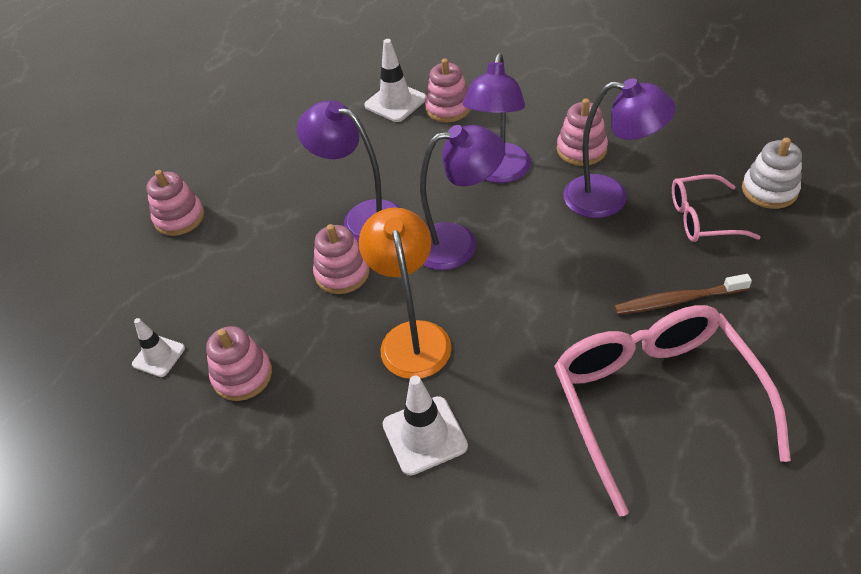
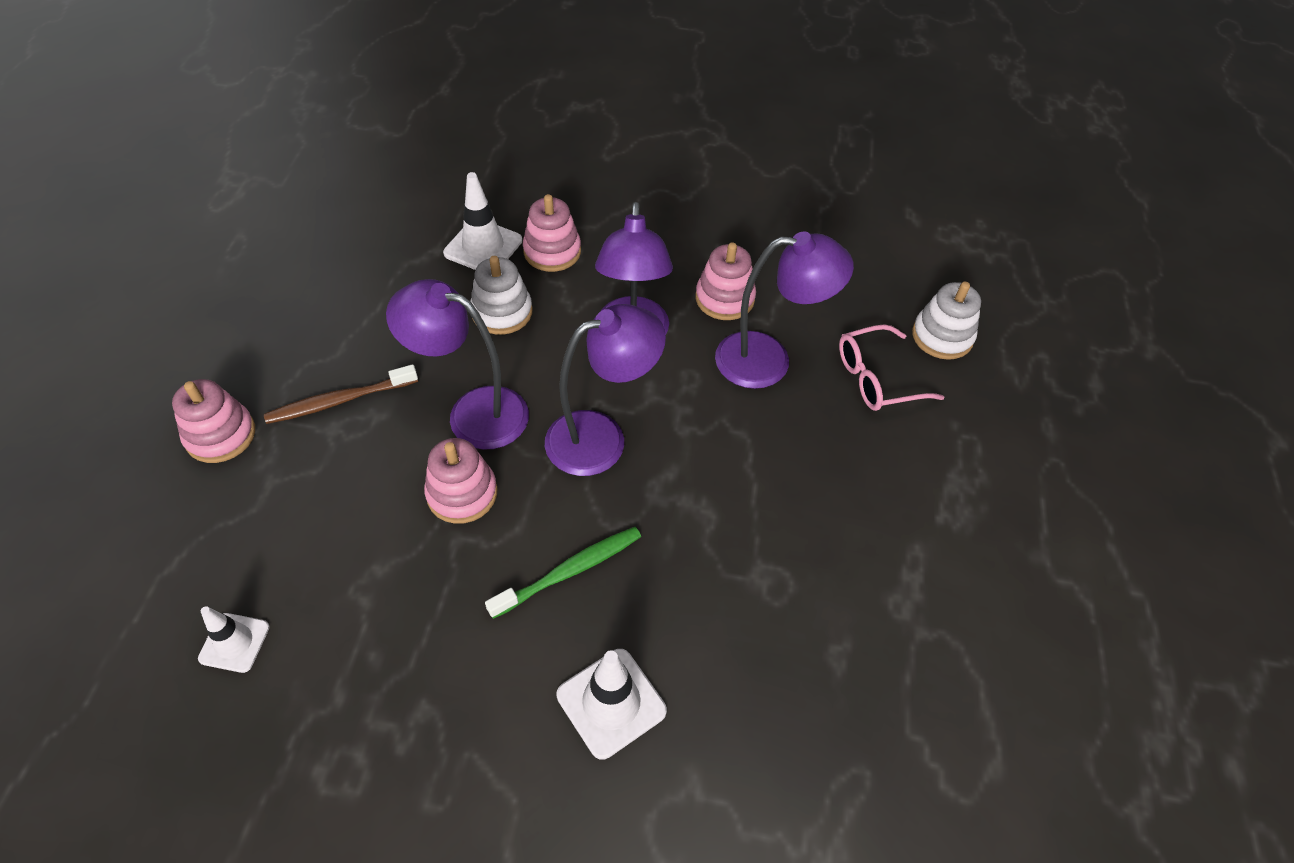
camera: 20 degrees left, 5 degrees up
pink stacking toy [206,326,272,401] -> none
orange lamp [359,207,452,379] -> green toothbrush [485,527,641,619]
pink glasses [554,305,791,516] -> none
brown toothbrush [614,274,752,315] -> brown toothbrush moved to [264,364,418,424]
none -> white stacking toy [470,256,532,335]

